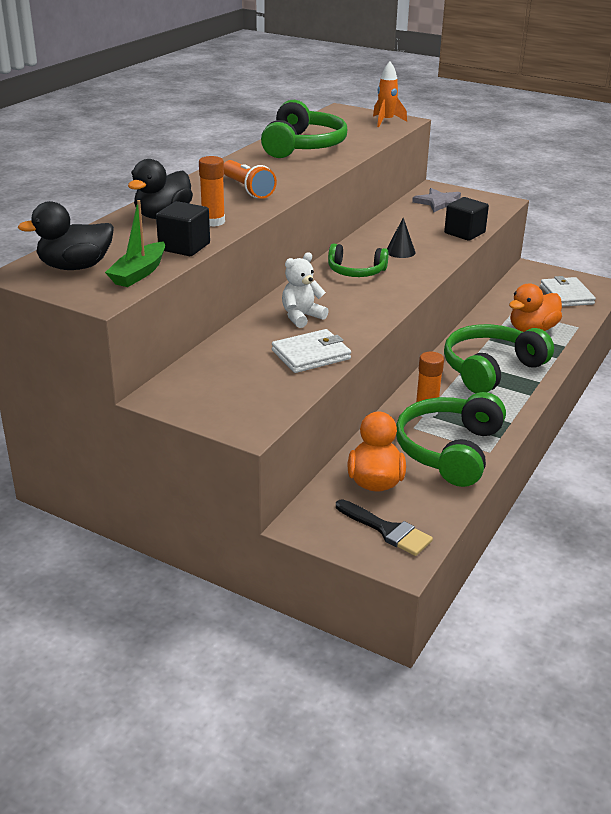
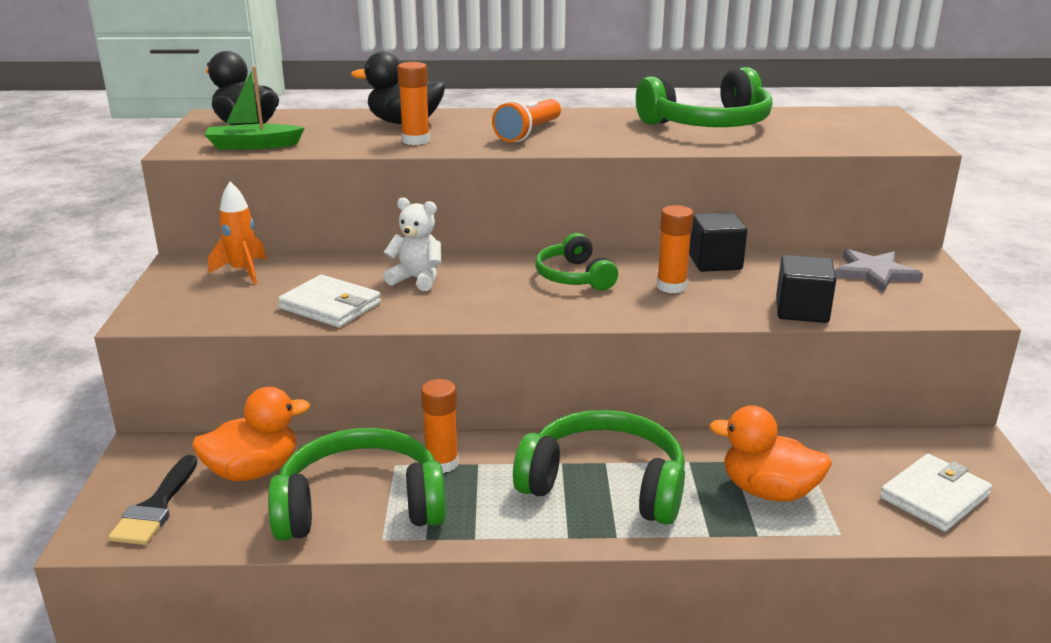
camera: 60 degrees right, 5 degrees down
black cube [156,201,210,256] -> black cube moved to [689,212,747,272]
orange rocket [373,61,407,127] -> orange rocket moved to [208,182,267,285]
black cone [387,218,416,258] -> orange glue stick [657,205,693,293]

